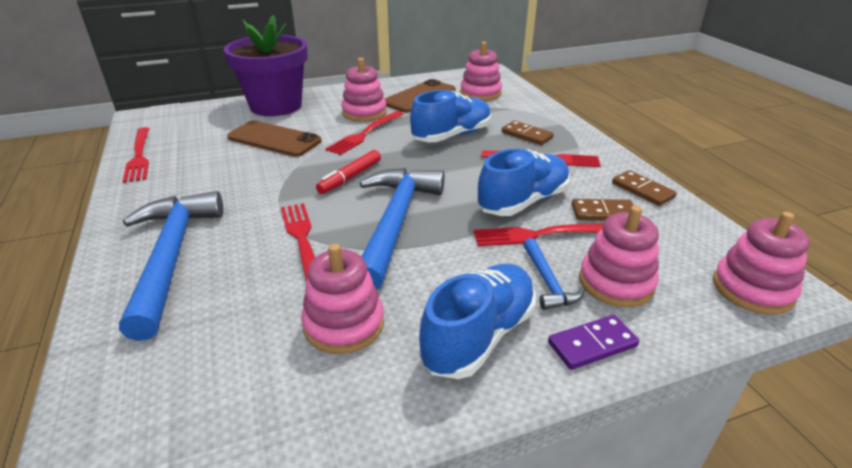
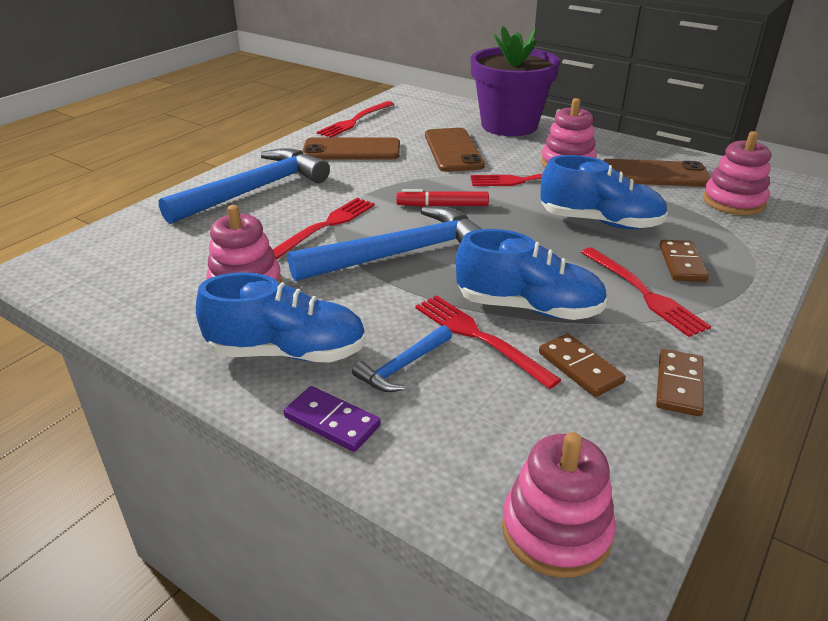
camera: 55 degrees right, 0 degrees up
pink stacking toy [579,206,659,307] -> none
none -> brown phone [302,137,400,159]

